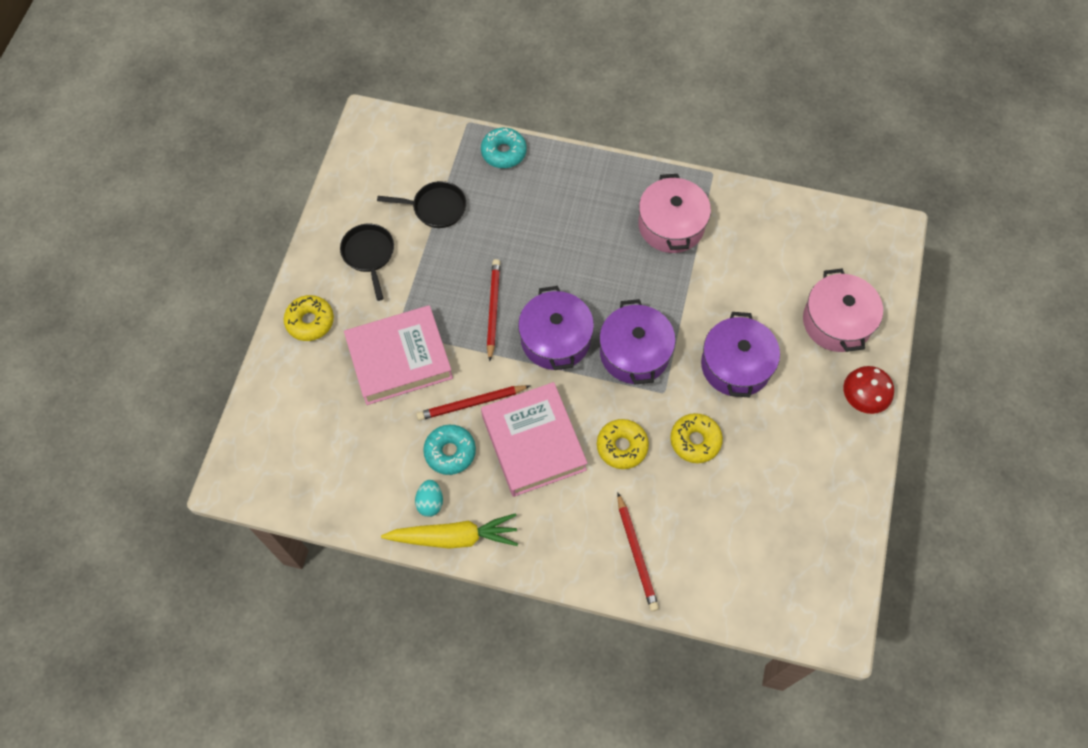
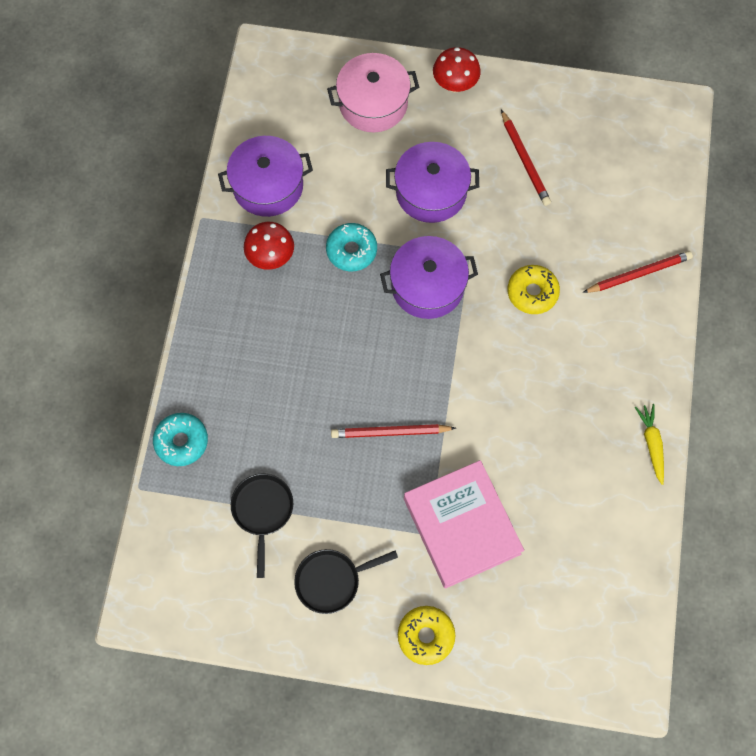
camera: 95 degrees left, 5 degrees up
yellow carrot [381,513,518,549] -> yellow carrot [635,404,664,485], size x0.60
turquoise egg [415,480,443,517] -> none
red pencil [416,385,530,420] -> red pencil moved to [501,110,551,206]
turquoise donut [423,425,476,475] -> turquoise donut moved to [326,223,377,271]
pink book [481,382,587,497] -> none
purple pot [518,286,594,370] -> purple pot moved to [218,136,313,217]
pink pot [638,174,711,253] -> red mushroom [244,222,294,270]
yellow donut [670,413,723,463] -> none

